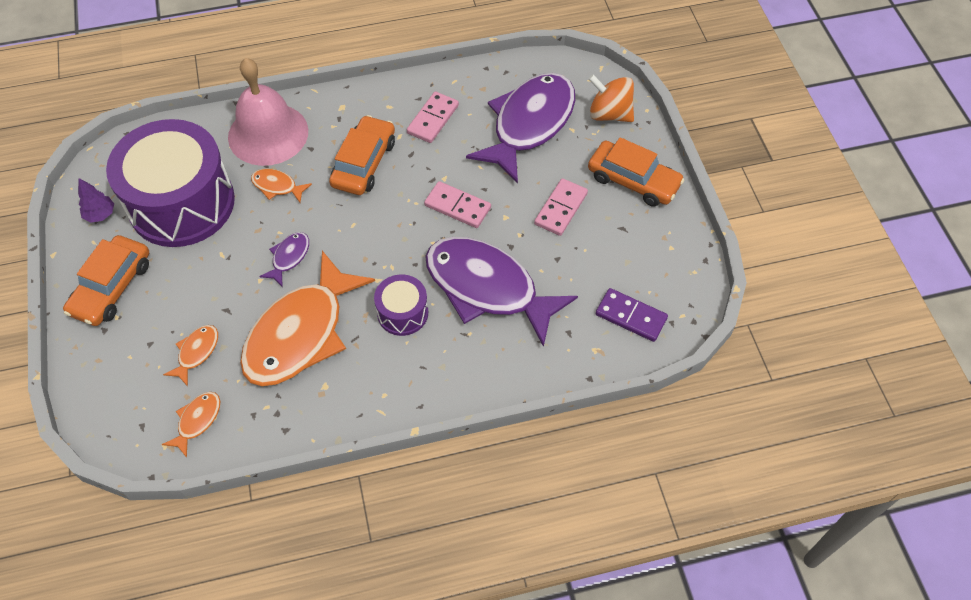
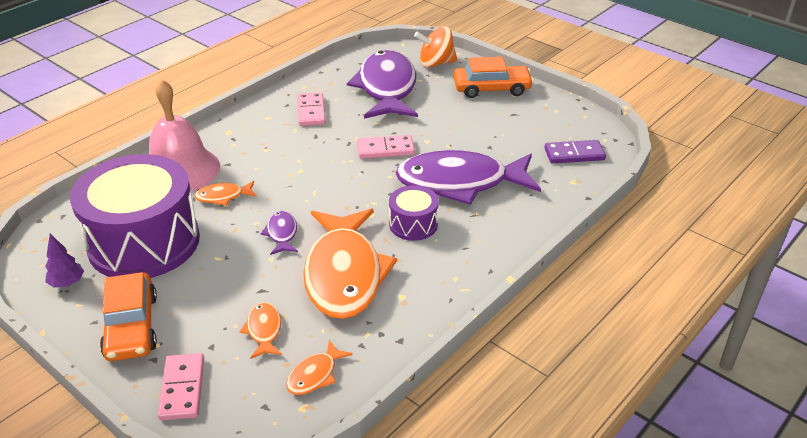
camera: 35 degrees left, 20 degrees down
orange fish [162,392,220,458] -> orange fish turned 135 degrees counterclockwise [286,340,353,395]
orange car [329,115,395,195] -> none
pink domino [534,178,588,236] -> pink domino moved to [158,353,204,421]

